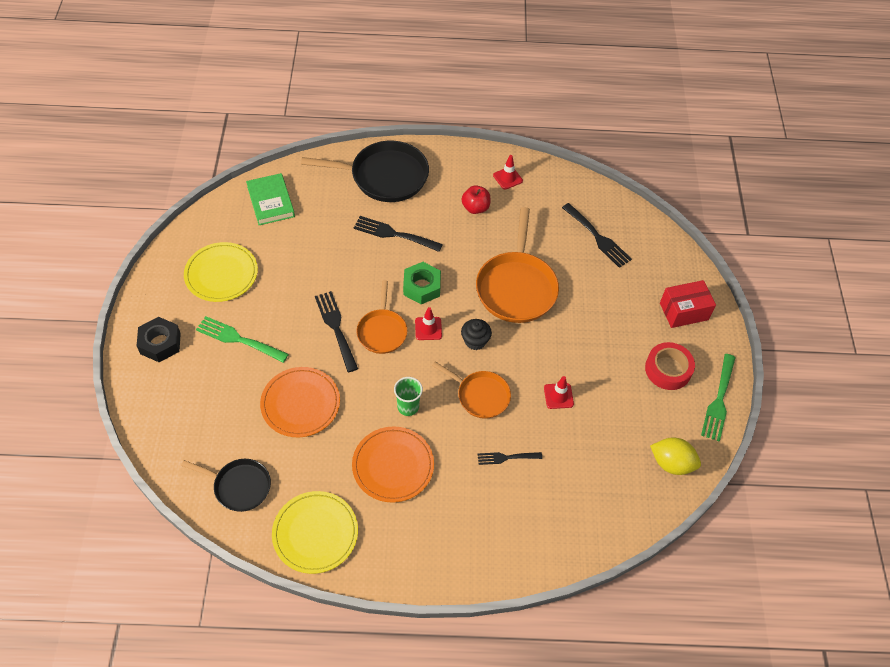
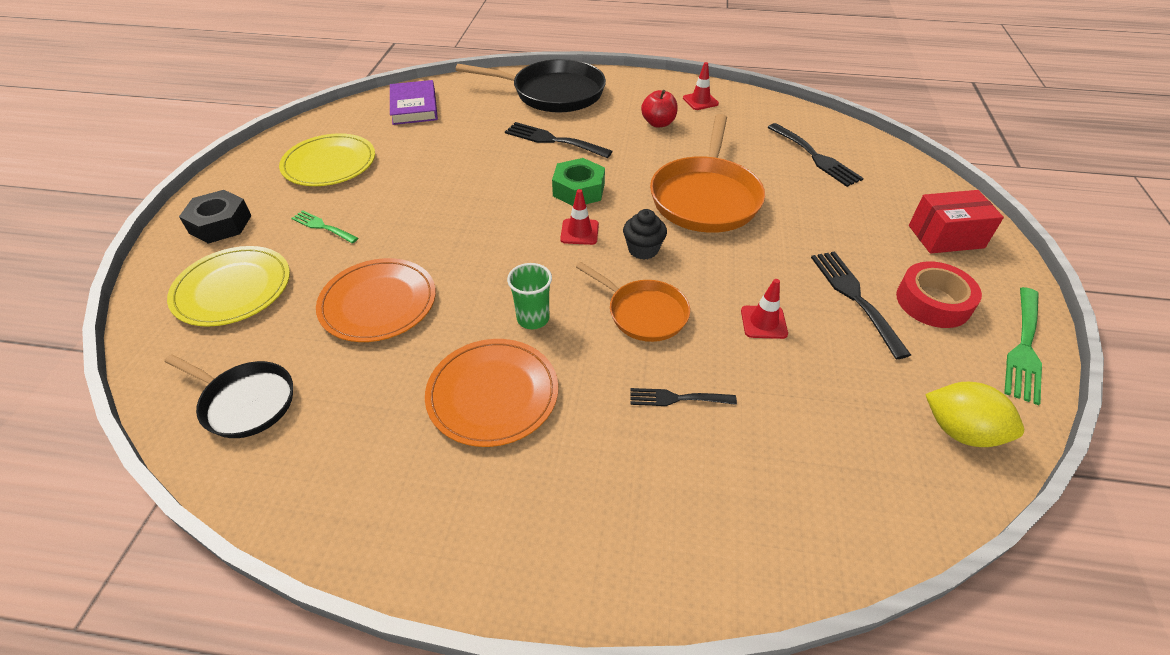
camera: 10 degrees right, 10 degrees down
green fork [196,316,289,363] -> green fork [291,210,358,243], size x0.61
green book [246,173,295,225] -> purple book [390,80,438,125]
yellow plate [272,491,358,574] -> yellow plate moved to [167,246,290,327]
black fork [315,291,358,372] -> black fork moved to [811,251,911,359]
orange pan [357,280,407,354] -> none

